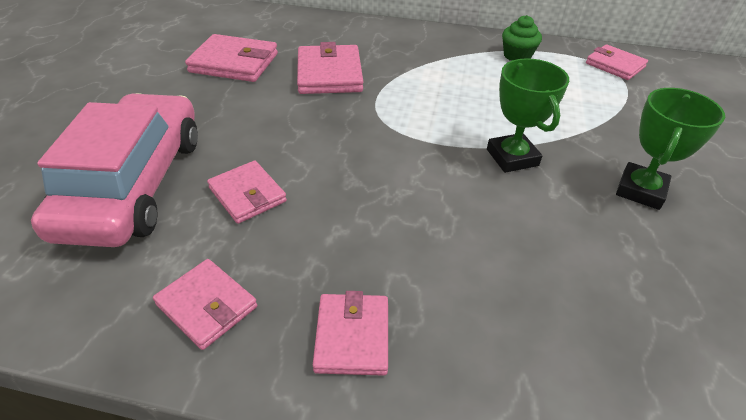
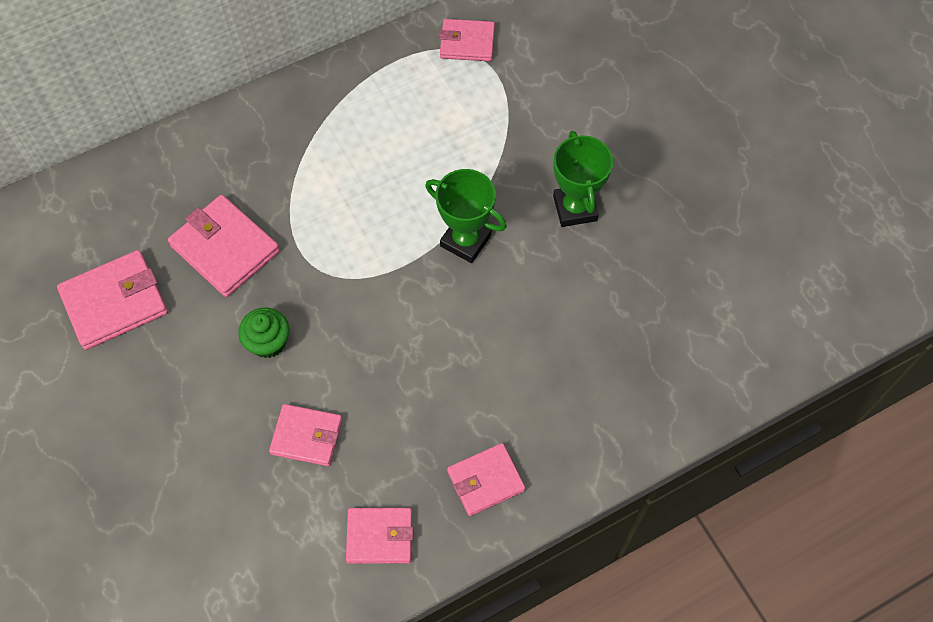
camera: 40 degrees left, 20 degrees up
pink car [31,93,198,247] -> none
pink wallet [313,291,388,376] -> pink wallet turned 75 degrees counterclockwise [447,443,525,516]
green cupcake [502,15,542,61] -> green cupcake moved to [238,308,289,358]

